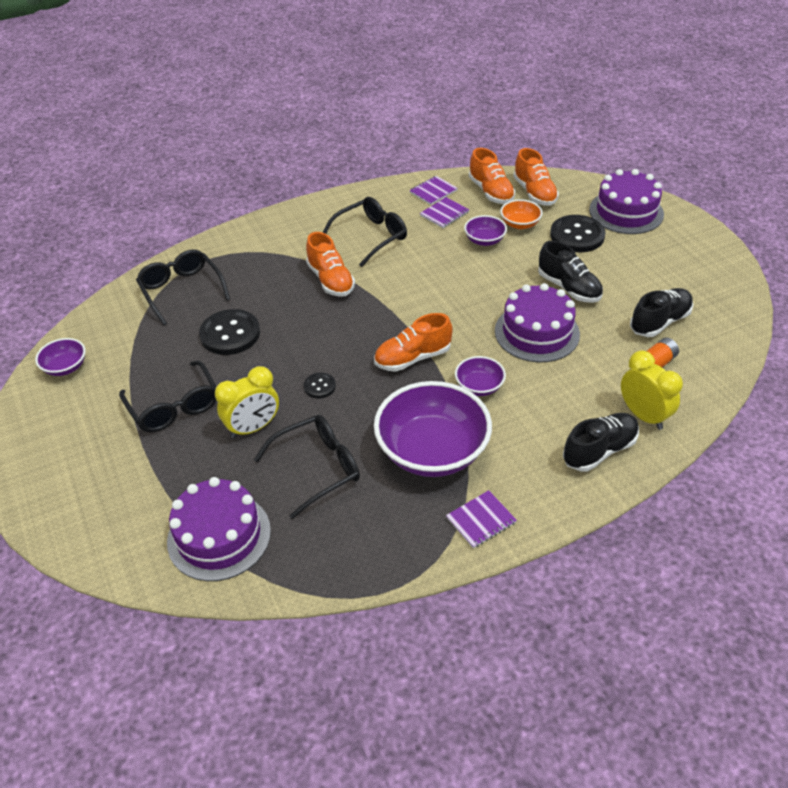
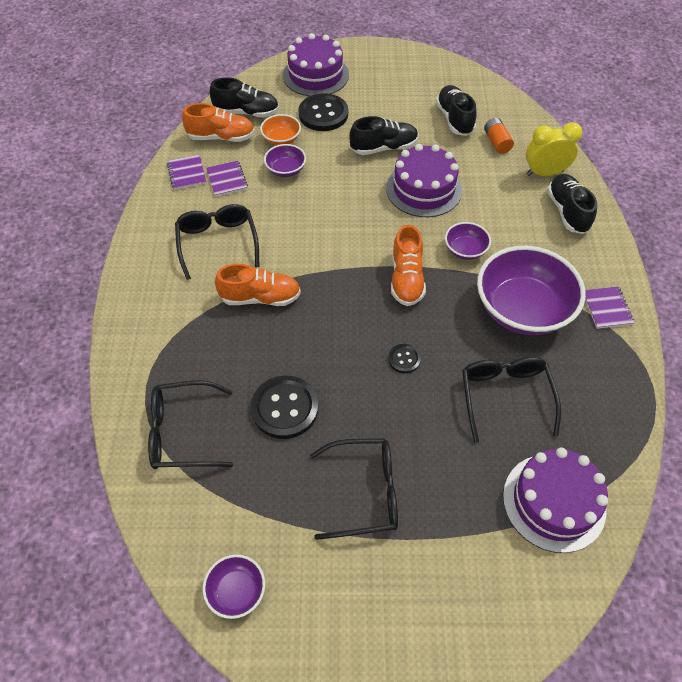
camera: 65 degrees left, 10 degrees up
yellow clock [215,366,279,438] -> none
orange shoe [513,148,559,206] -> black shoe [210,77,279,118]

